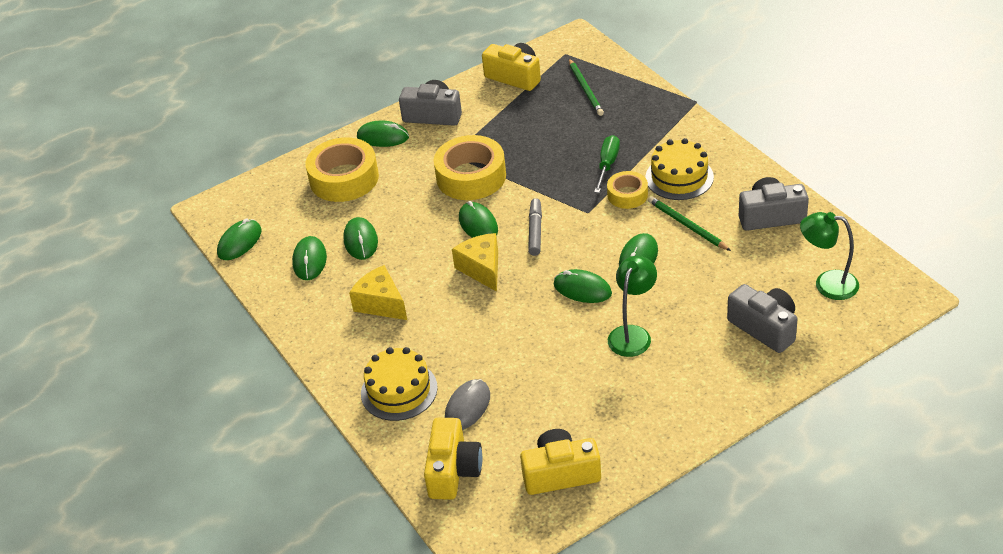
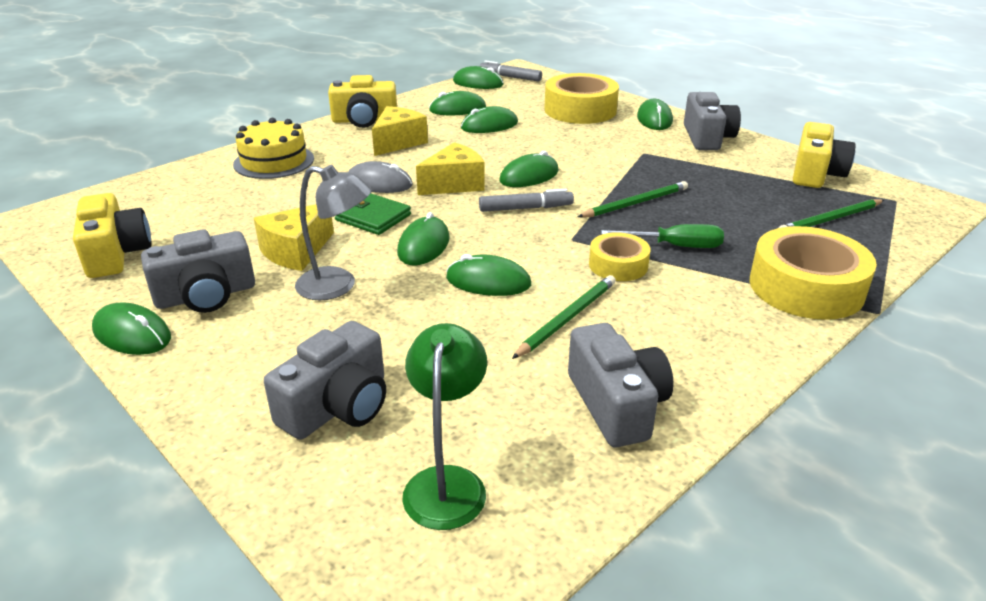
camera: 75 degrees right, 10 degrees down
yellow camera [424,418,482,500] -> yellow camera moved to [328,75,397,128]
yellow tape [434,135,506,200] -> yellow tape moved to [750,226,877,320]
grey mouse [445,379,490,430] -> grey mouse moved to [348,161,413,193]
green lamp [608,256,657,357] -> grey lamp [295,165,372,300]
yellow cake [645,138,714,200] -> none
none -> green mouse [92,302,171,355]
none -> grey camera [141,229,255,313]
none -> yellow cheese [254,204,334,271]
none -> green wallet [335,193,411,235]
none -> grey marker [480,60,542,82]
none -> green pencil [578,181,688,218]

